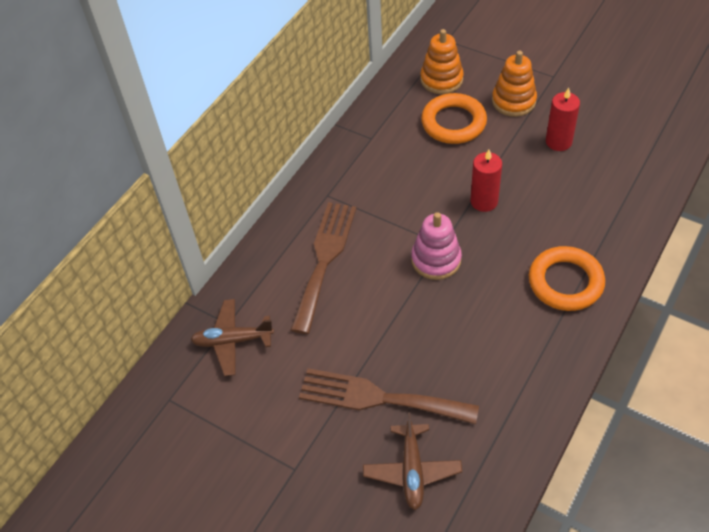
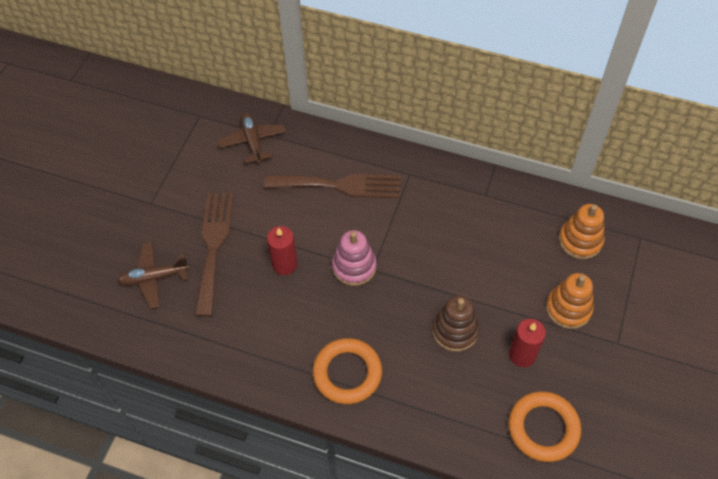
camera: 75 degrees right, 5 degrees up
orange ring [421,93,487,144] -> orange ring moved to [508,391,581,462]
red candle [470,150,502,212] -> red candle moved to [267,226,298,275]
none -> brown stacking toy [432,296,479,352]

